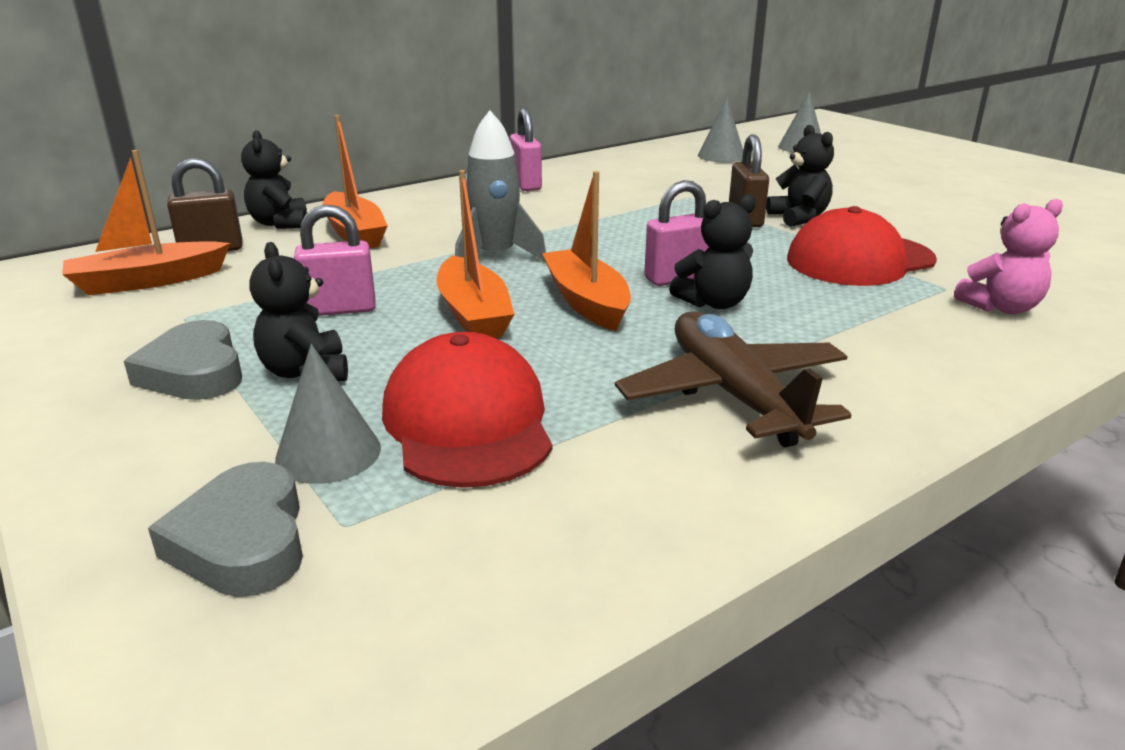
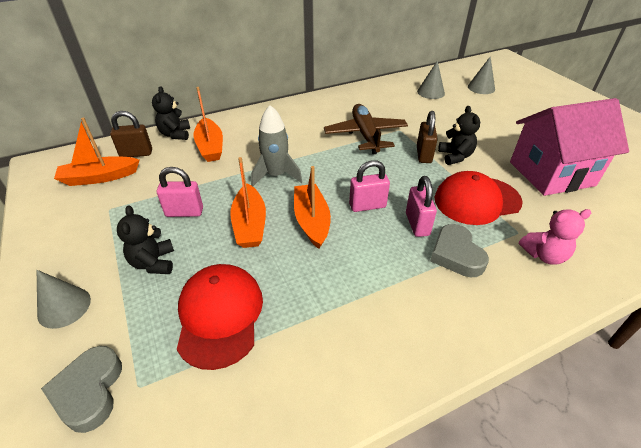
camera: 10 degrees right, 15 degrees up
grey heart [124,320,242,400] -> grey heart moved to [430,224,489,278]
grey cone [275,344,381,484] -> grey cone moved to [37,270,91,329]
pink padlock [510,108,542,191] -> pink padlock moved to [406,176,437,237]
brown plane [615,311,851,447] -> brown plane moved to [324,104,408,154]
black teddy bear [669,195,756,309] -> none
none -> pink house [510,98,629,196]

